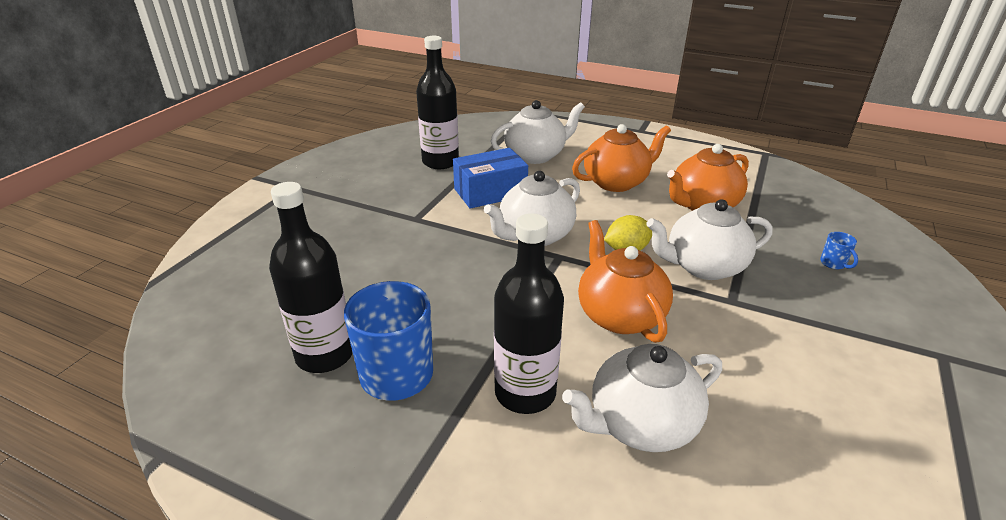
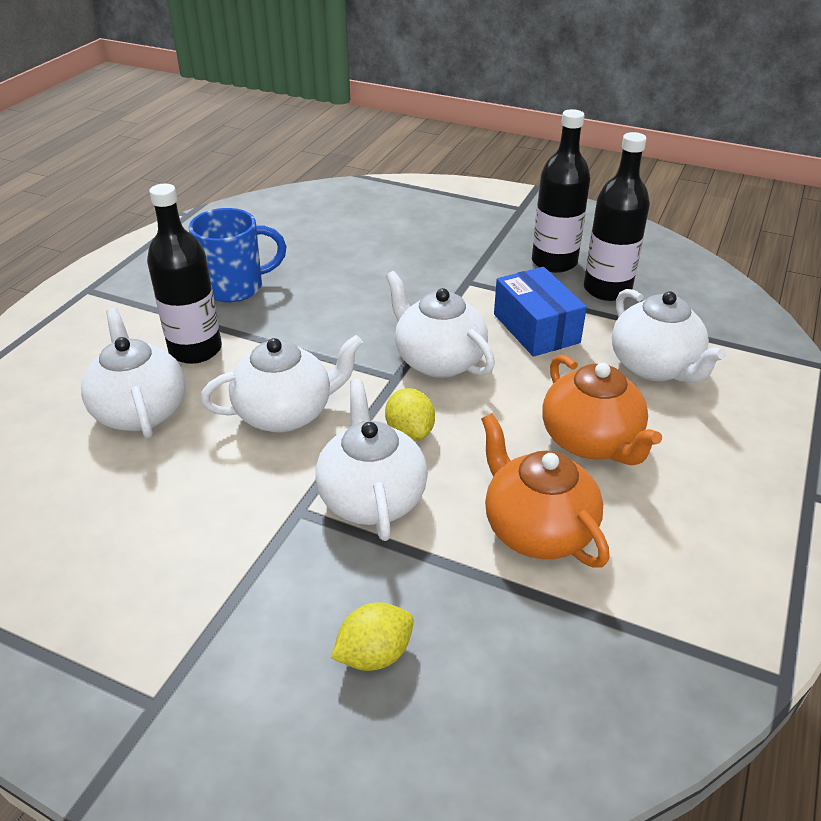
camera: 90 degrees right, 5 degrees up
black bottle [269,182,353,373] -> black bottle moved to [532,109,590,273]
orange teapot [578,220,673,343] -> white teapot [201,335,363,432]
blue mug [820,232,858,269] -> yellow lemon [331,602,414,671]

